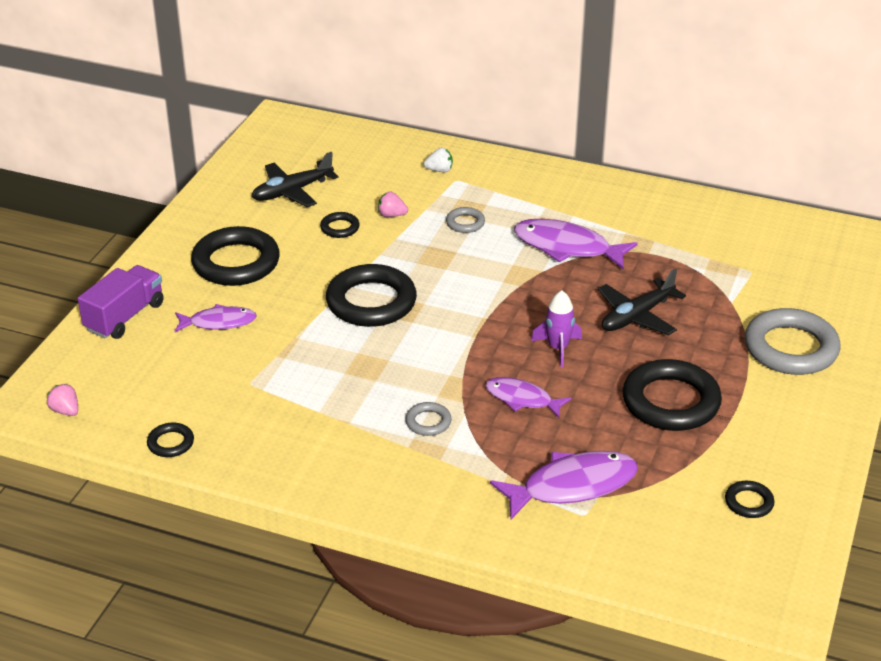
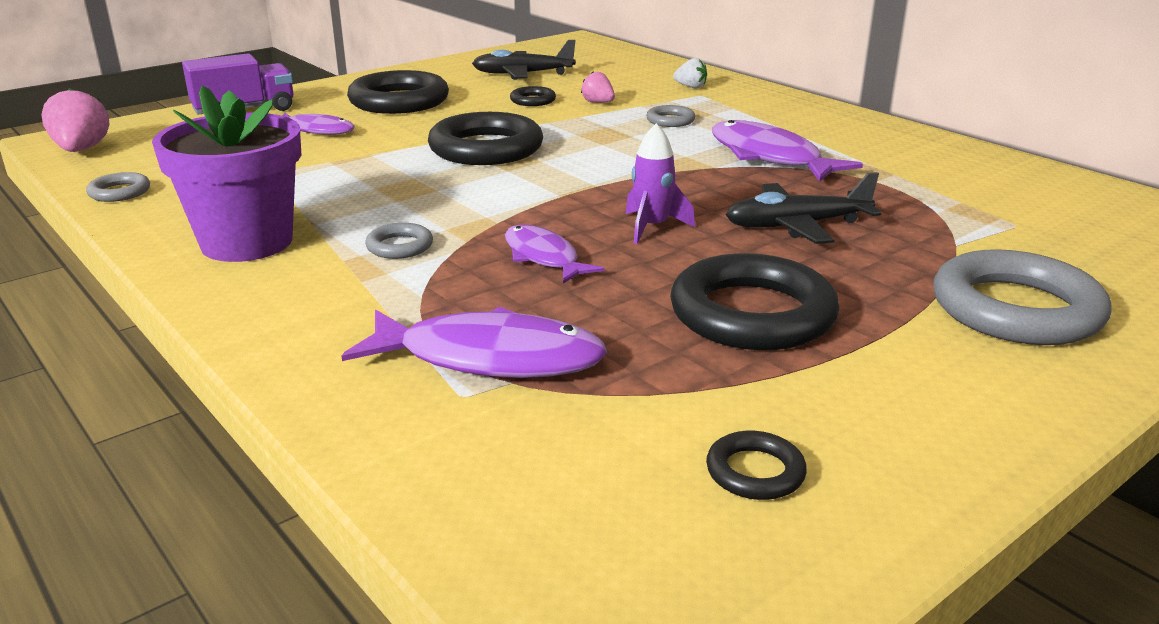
camera: 30 degrees right, 10 degrees down
pink strawberry [47,384,78,416] -> pink strawberry [41,88,110,152], size x1.69
black ring [147,423,194,457] -> grey ring [86,172,150,202]
none -> purple flower pot [152,85,301,262]

